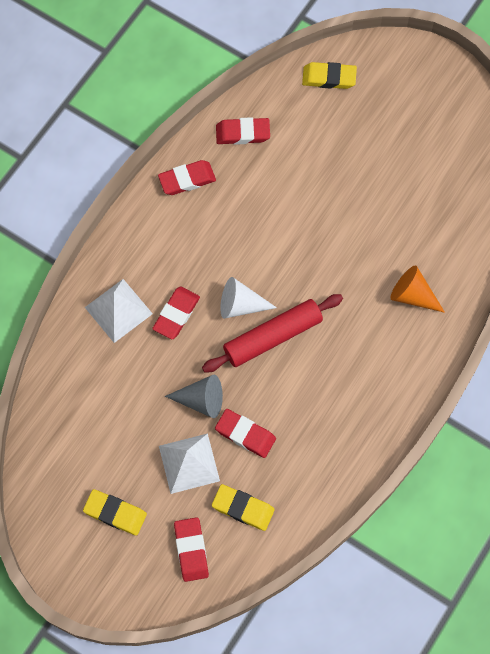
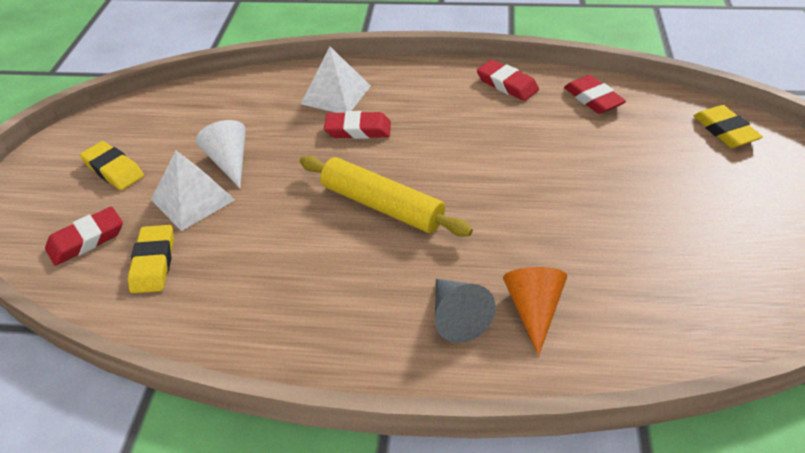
camera: 65 degrees right, 25 degrees down
yellow eraser [83,489,147,535] -> yellow eraser turned 45 degrees counterclockwise [80,141,144,190]
grey cone [165,375,223,418] -> grey cone moved to [435,279,496,343]
red rolling pin [202,294,343,372] -> yellow rolling pin [300,156,473,237]
red eraser [215,409,276,458] -> none
white cone [220,277,277,319] -> white cone moved to [196,120,246,188]

